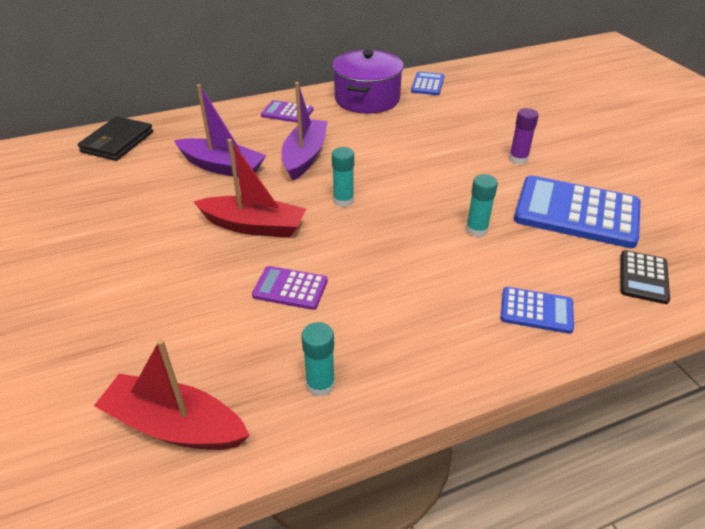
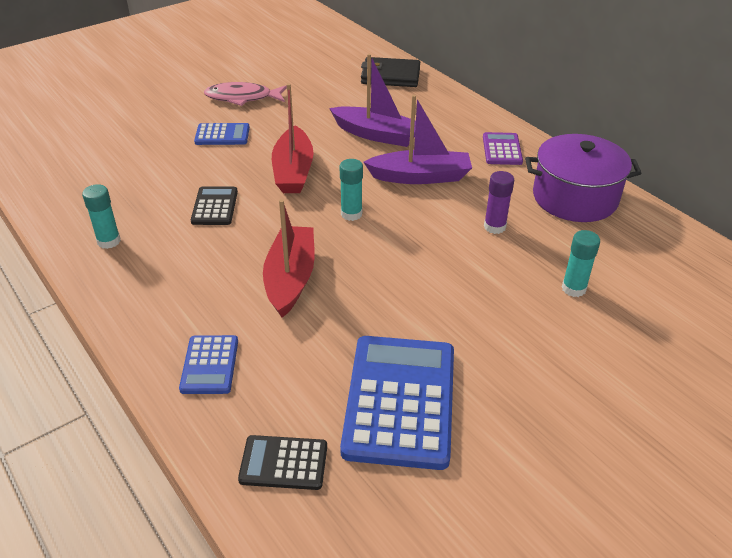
camera: 75 degrees right, 0 degrees up
red boat [94,339,250,450] -> red boat moved to [263,199,315,318]
purple boat [174,84,266,176] -> purple boat turned 75 degrees counterclockwise [329,54,416,147]
purple calculator [252,266,328,310] -> black calculator [191,187,238,225]
blue calculator [411,71,444,95] -> blue calculator moved to [194,123,250,145]
turquoise glue stick [466,174,498,237] -> turquoise glue stick moved to [562,230,600,297]
purple glue stick [509,108,539,164] -> purple glue stick moved to [484,171,514,234]
none -> pink fish [204,82,287,106]

